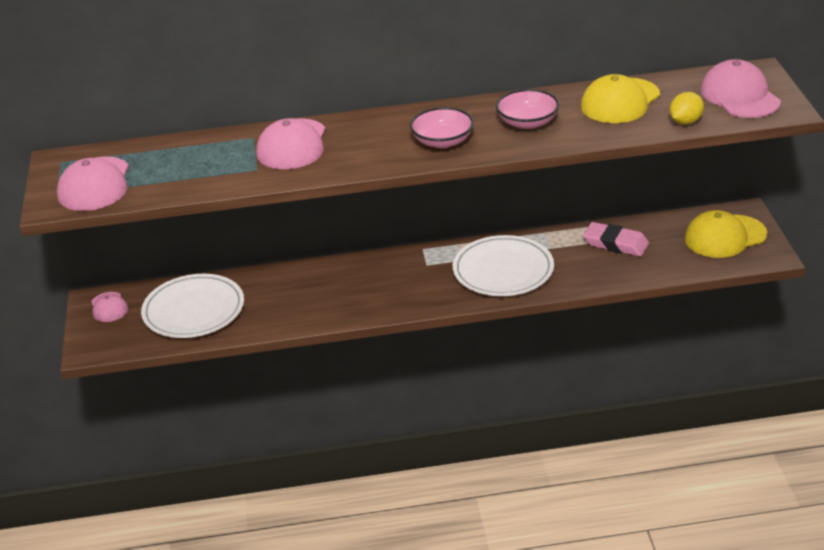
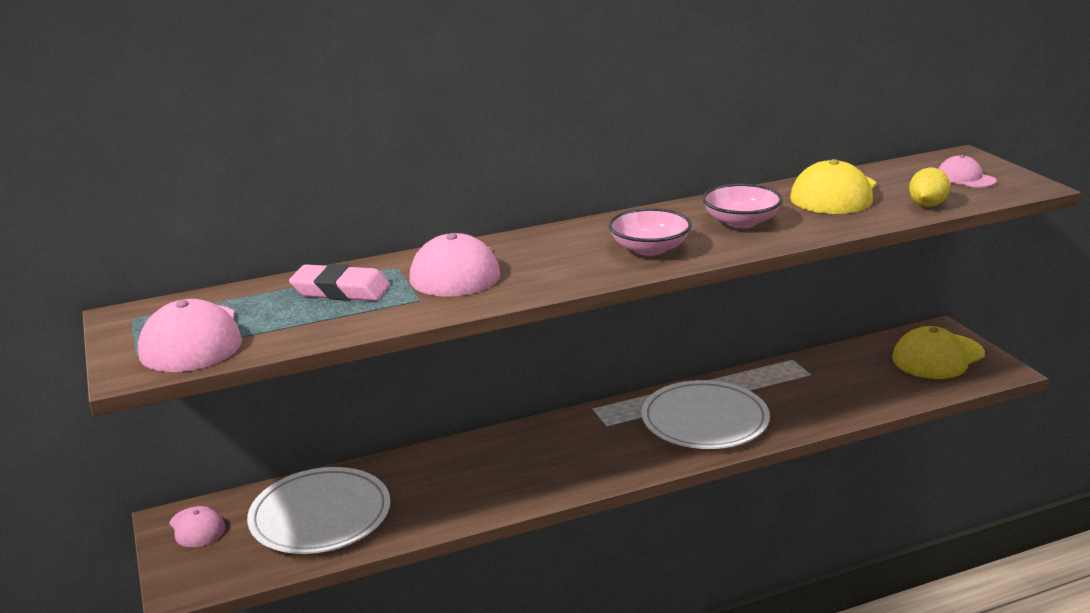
camera: 15 degrees left, 10 degrees down
pink eraser [583,222,649,257] -> pink eraser moved to [289,264,390,301]
pink cap [701,59,781,118] -> pink cap [938,155,996,188], size x0.56

